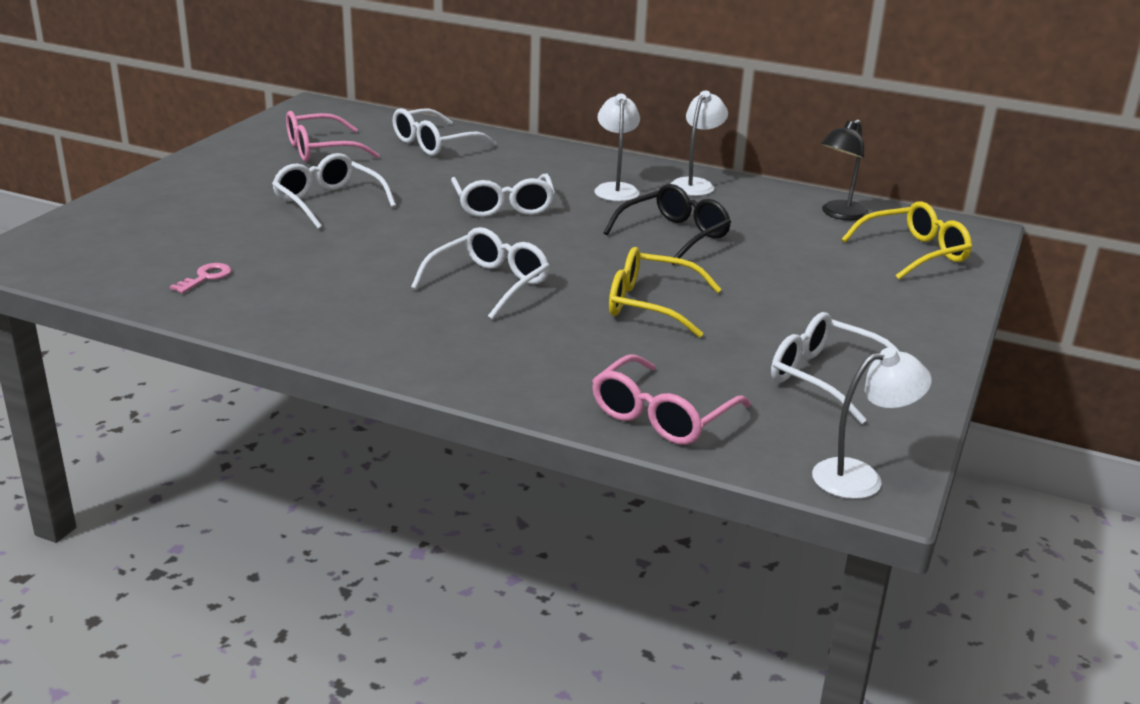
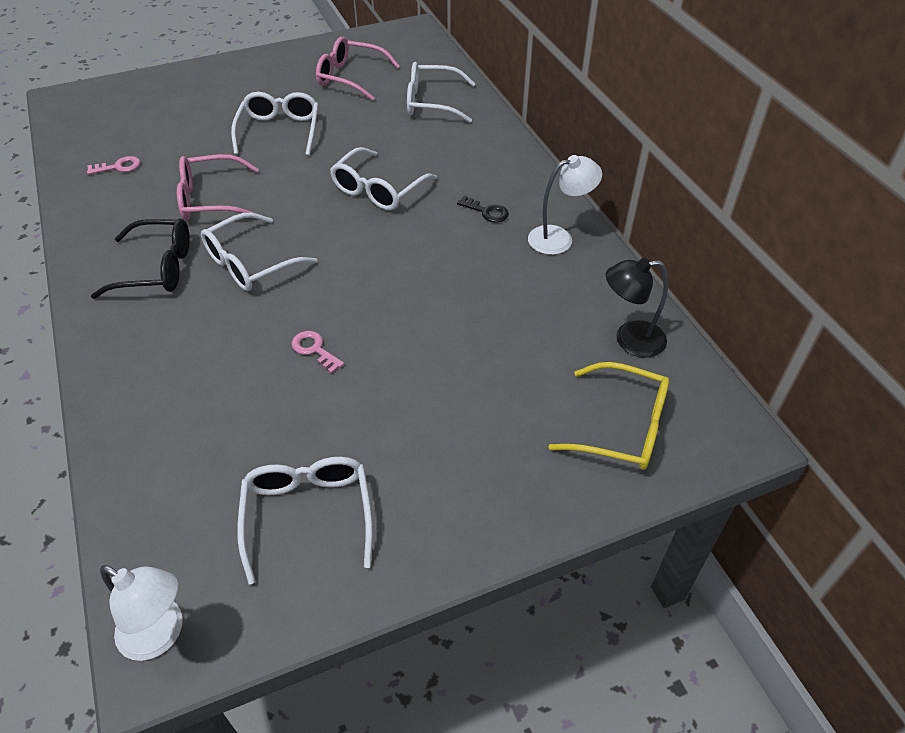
camera: 45 degrees right, 20 degrees up
white glasses [411,227,550,320] -> white glasses turned 150 degrees clockwise [201,213,318,291]
pink glasses [592,355,751,445] -> pink glasses moved to [177,154,259,220]
white lamp [594,94,640,202] -> black key [457,195,509,223]
black glasses [604,184,731,265] -> black glasses moved to [91,218,190,299]
yellow glasses [609,247,722,338] -> pink key [291,331,344,374]

